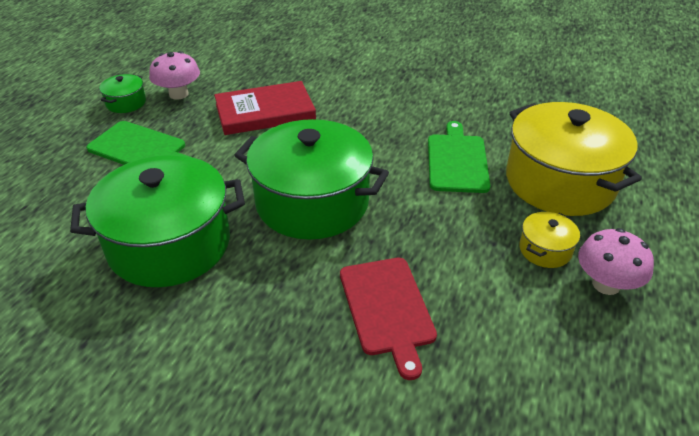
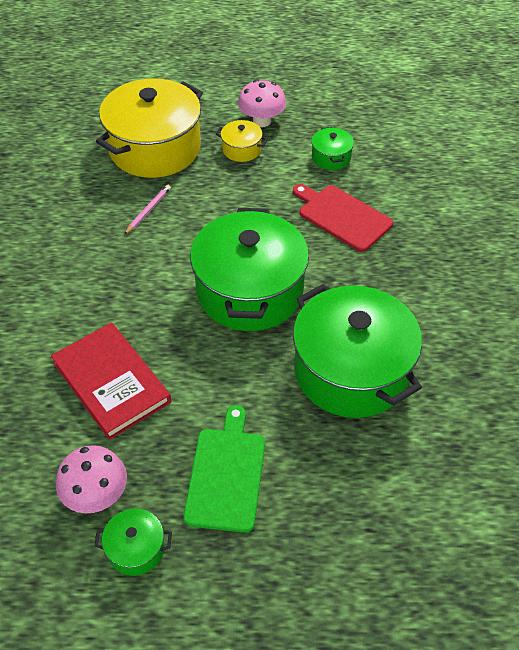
camera: 110 degrees left, 10 degrees up
red cutting board [340,258,437,380] -> red cutting board turned 105 degrees counterclockwise [293,184,393,252]
green cutting board [428,121,491,193] -> pink pencil [124,185,171,235]
none -> green pot [311,127,354,170]

